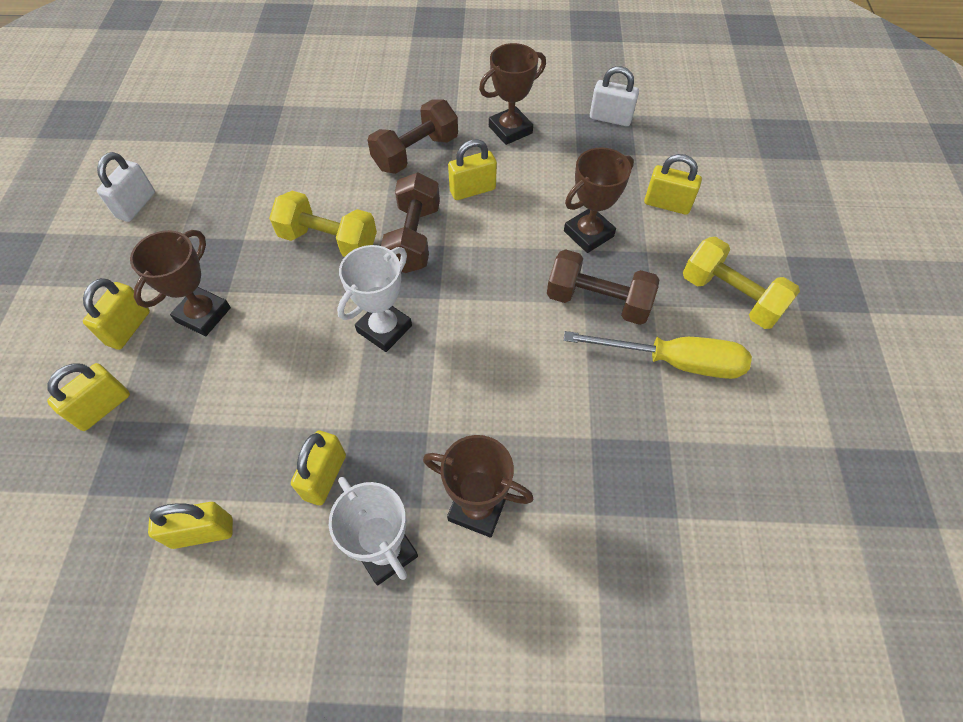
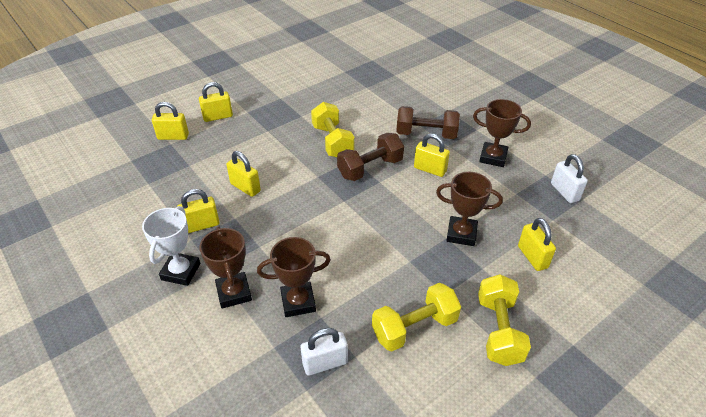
camera: 50 degrees right, 15 degrees down
white padlock [97,152,155,222] -> white padlock moved to [301,328,348,376]
brown trophy [130,230,231,336] -> brown trophy moved to [257,237,331,317]
yellow padlock [148,502,233,549] -> yellow padlock moved to [226,151,261,197]
white trophy [337,245,412,352] -> none
brown dumbbell [547,249,660,325] -> none
yellow screwdriver [564,331,752,379] -> yellow dumbbell [372,283,461,351]

